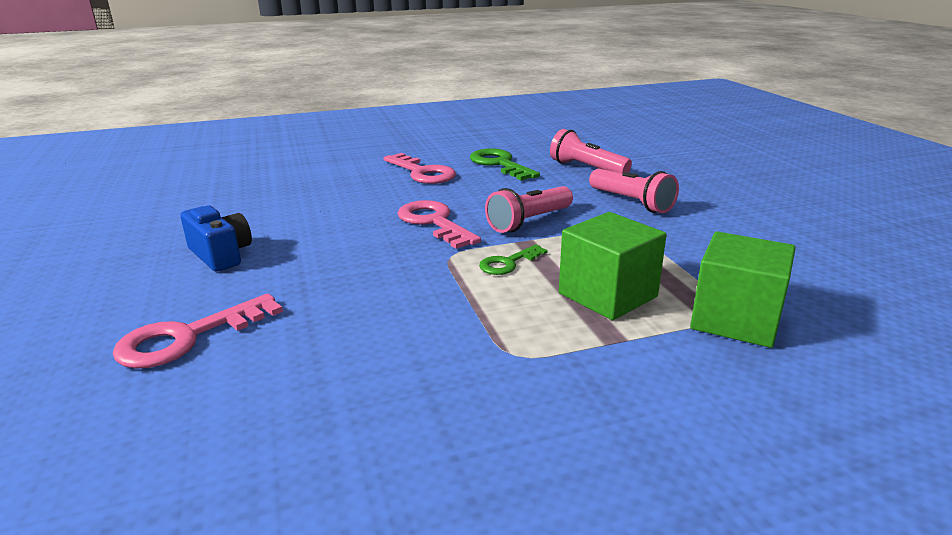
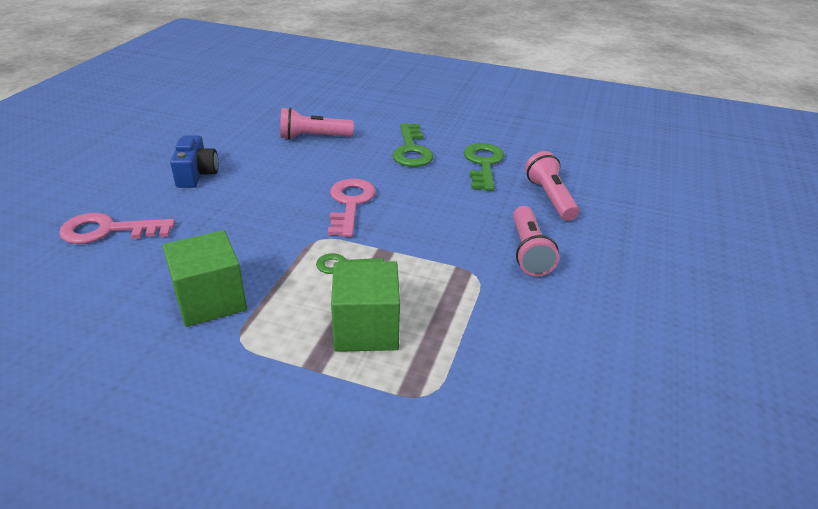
camera: 35 degrees right, 10 degrees up
pink key [384,153,456,184] -> green key [392,123,434,167]
pink flashlight [485,186,573,233] -> pink flashlight moved to [280,107,354,140]
green cube [690,231,796,348] -> green cube moved to [163,230,247,327]

